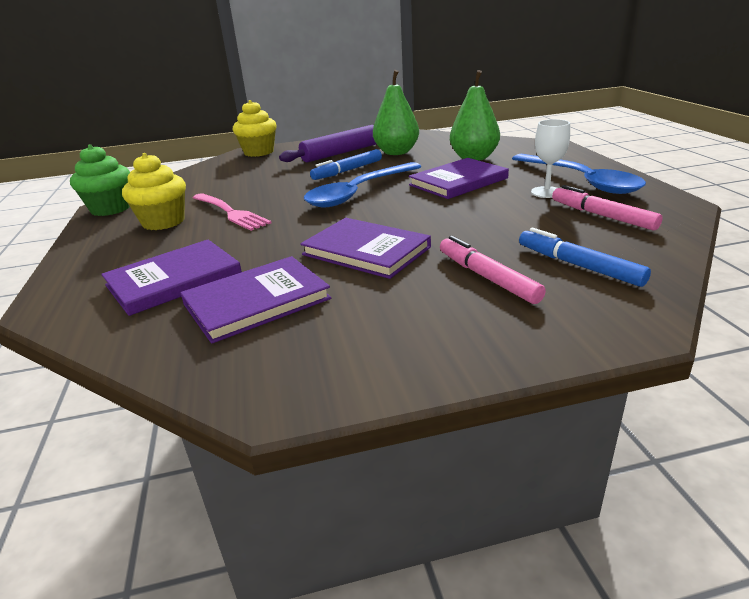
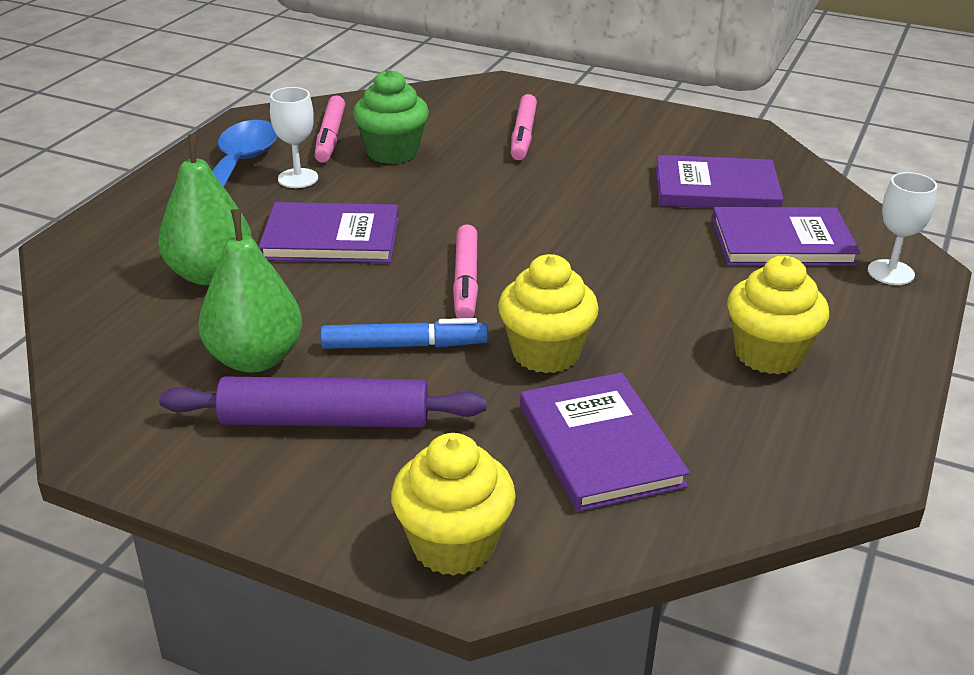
camera: 145 degrees left, 5 degrees up
green cupcake [70,144,130,216] -> green cupcake moved to [353,69,429,164]
pink fork [193,193,271,231] -> none
purple book [300,218,431,279] -> purple book moved to [520,372,690,512]
blue spoon [304,162,421,207] -> pink marker [453,225,478,318]
blue marker [519,228,651,287] -> none
none -> yellow cupcake [498,254,599,373]
none -> white goblet [868,172,938,285]

